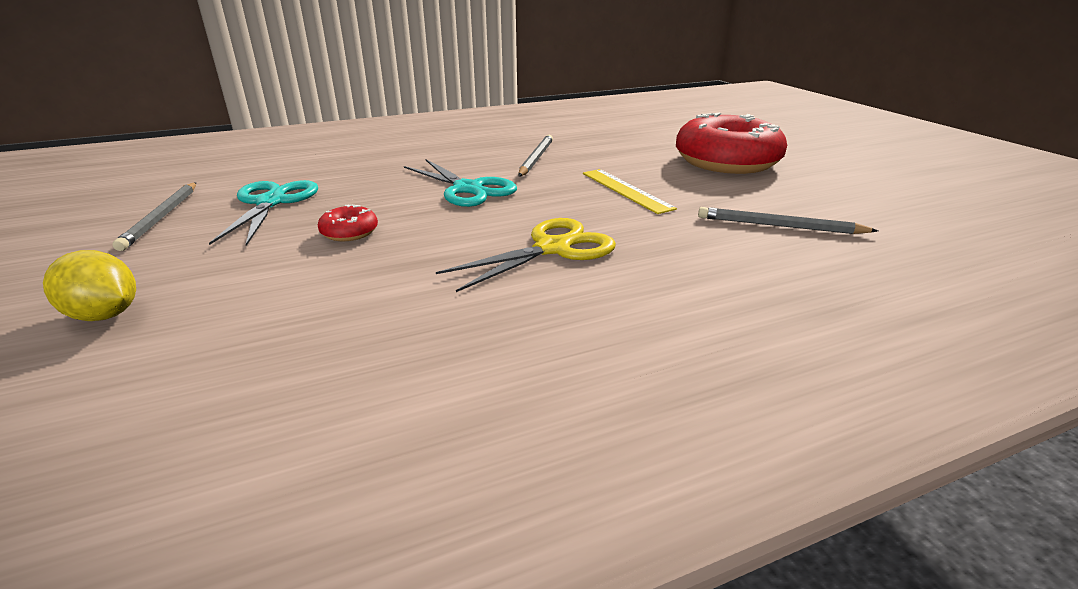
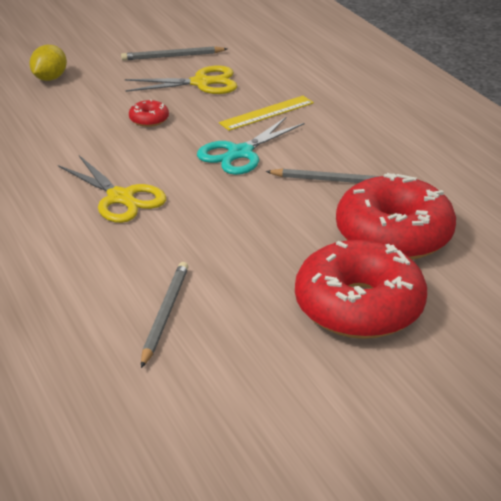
camera: 85 degrees right, 5 degrees up
turquoise scissors [209,180,318,246] -> yellow scissors [125,65,237,94]
yellow ruler [583,169,677,214] -> yellow ruler moved to [219,96,314,131]
none -> red donut [336,173,456,260]

